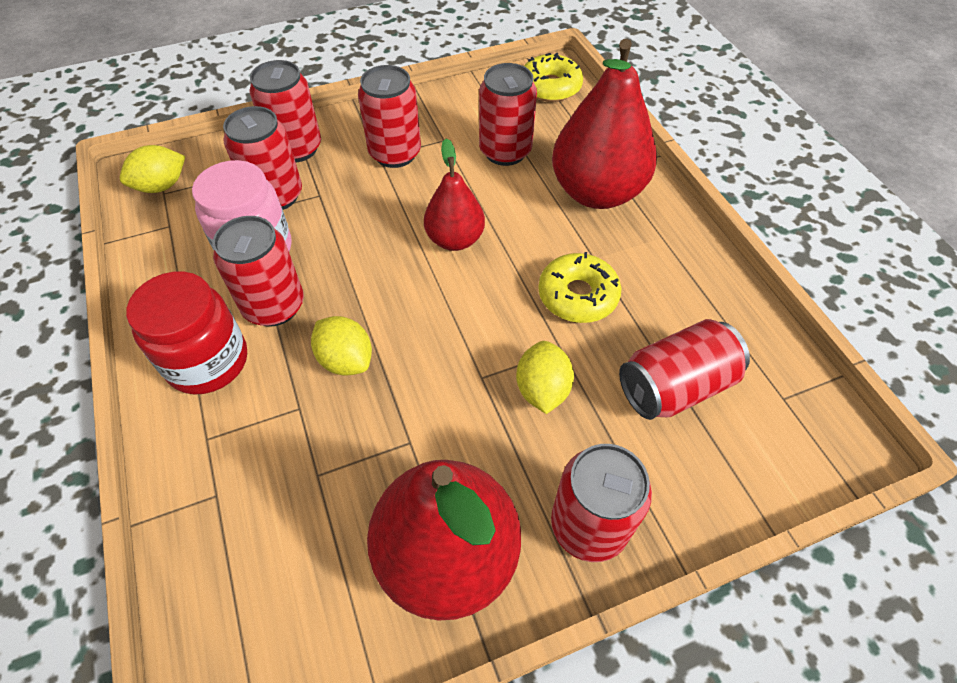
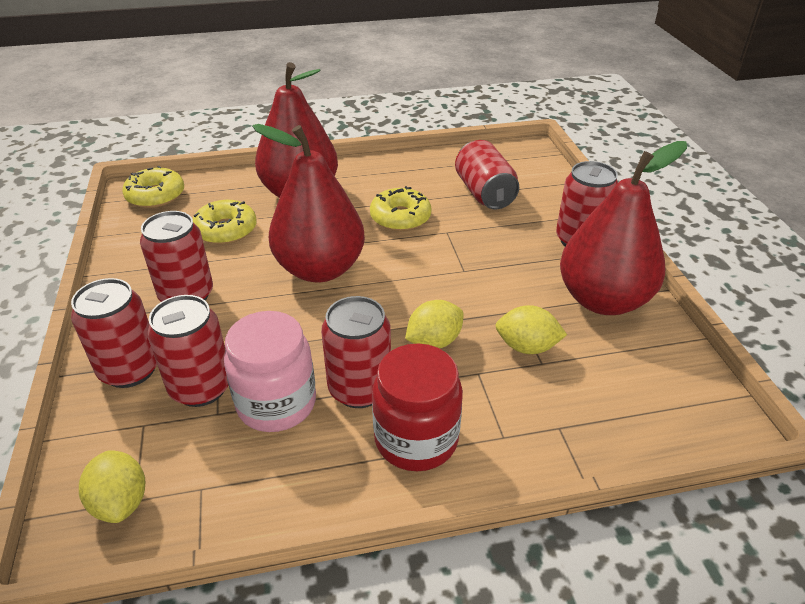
camera: 80 degrees left, 15 degrees down
red pear [424,139,485,251] -> red pear [252,124,365,282], size x1.74
red can [479,63,537,166] -> yellow donut [193,200,257,244]
yellow lemon [516,341,574,414] -> yellow lemon moved to [495,305,567,354]

